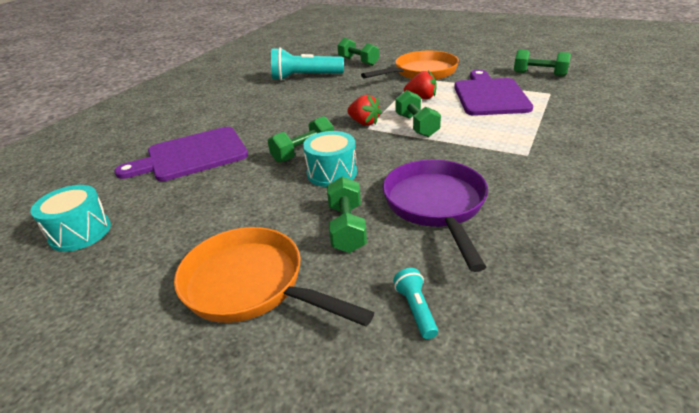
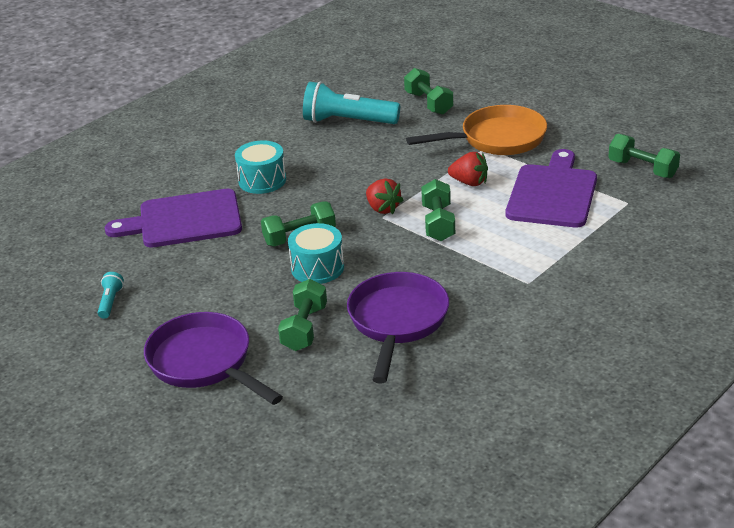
camera: 15 degrees right, 0 degrees up
turquoise drum [31,185,111,252] -> turquoise drum moved to [235,140,286,194]
orange pan [174,227,374,327] -> purple pan [144,312,283,405]
turquoise flashlight [393,268,438,339] -> turquoise flashlight moved to [98,272,124,319]

